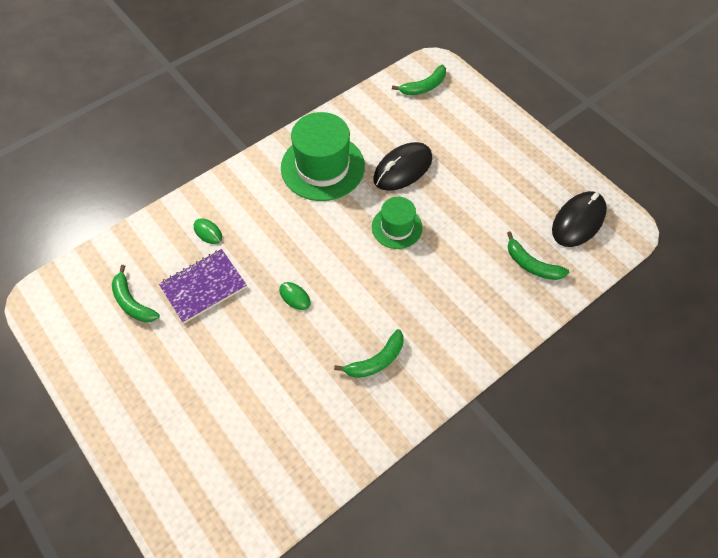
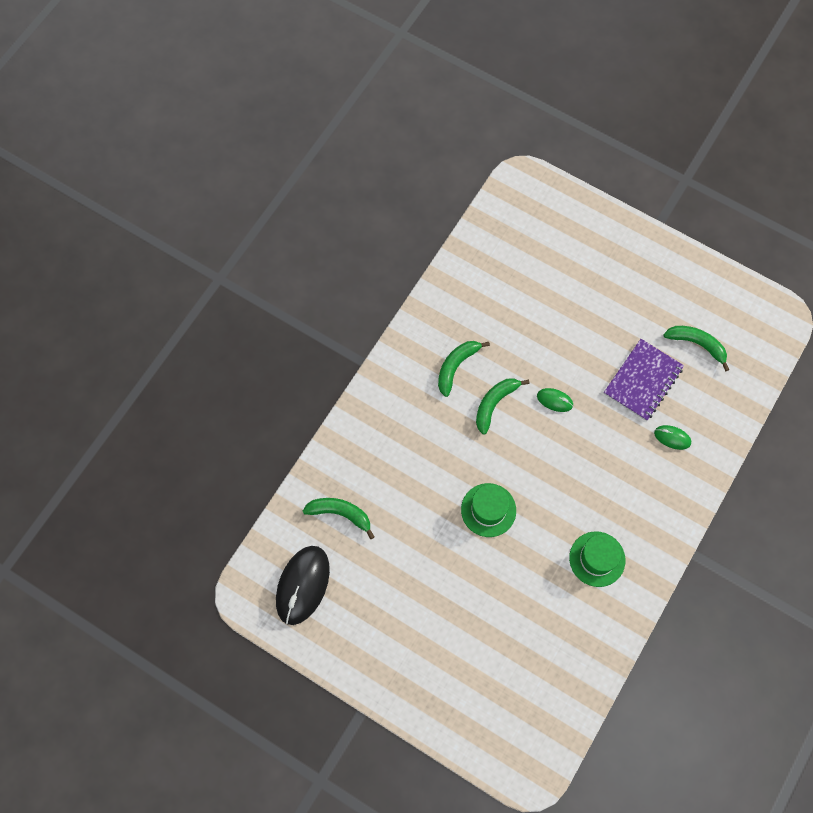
camera: 160 degrees right, 10 degrees up
green hat [281,112,365,201] -> green hat [569,531,625,587], size x0.57
black mouse [373,142,432,191] -> none
green banana [392,65,446,95] -> green banana moved to [476,378,529,435]

